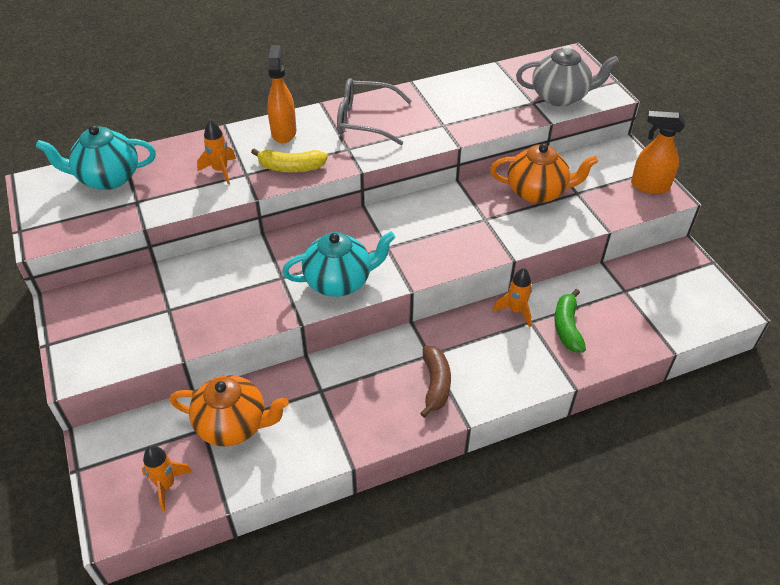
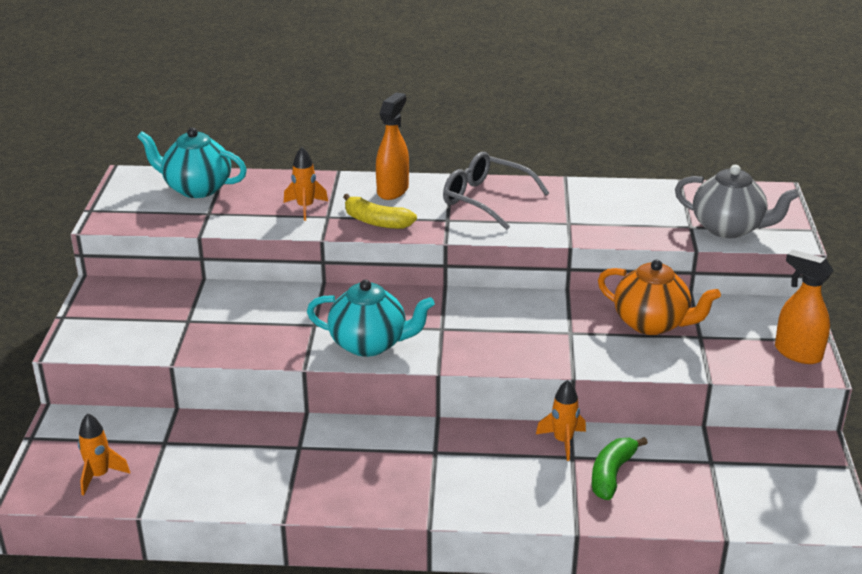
camera: 25 degrees right, 15 degrees down
orange teapot [170,375,289,446] -> none
brown banana [420,346,451,418] -> none

